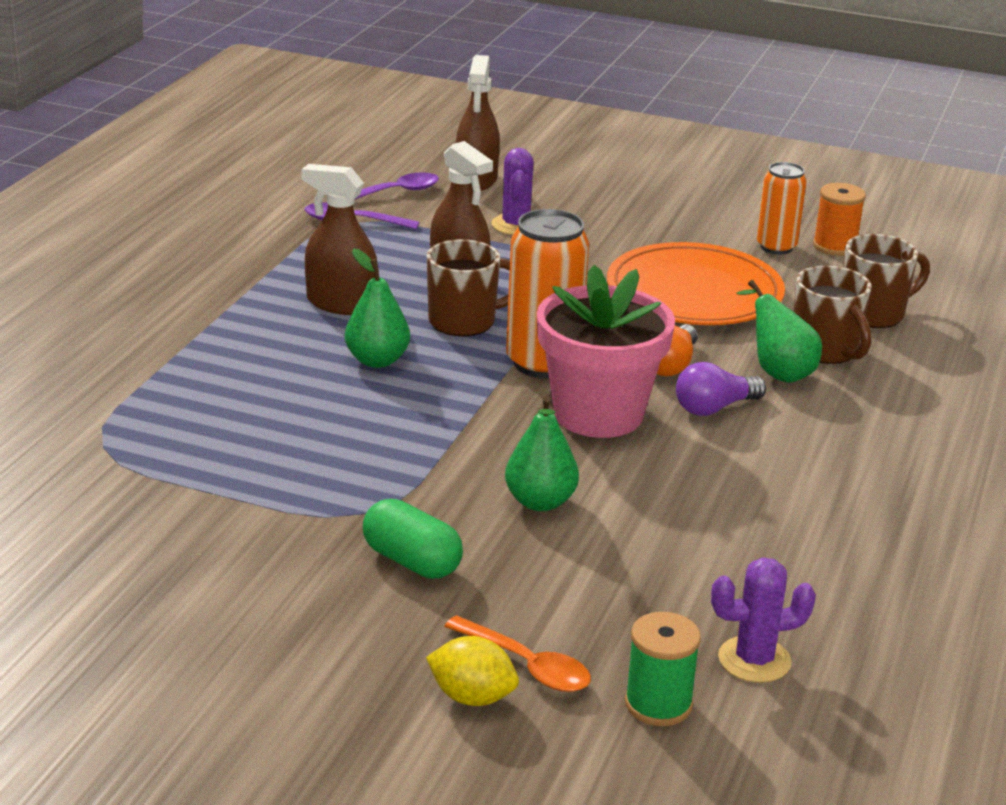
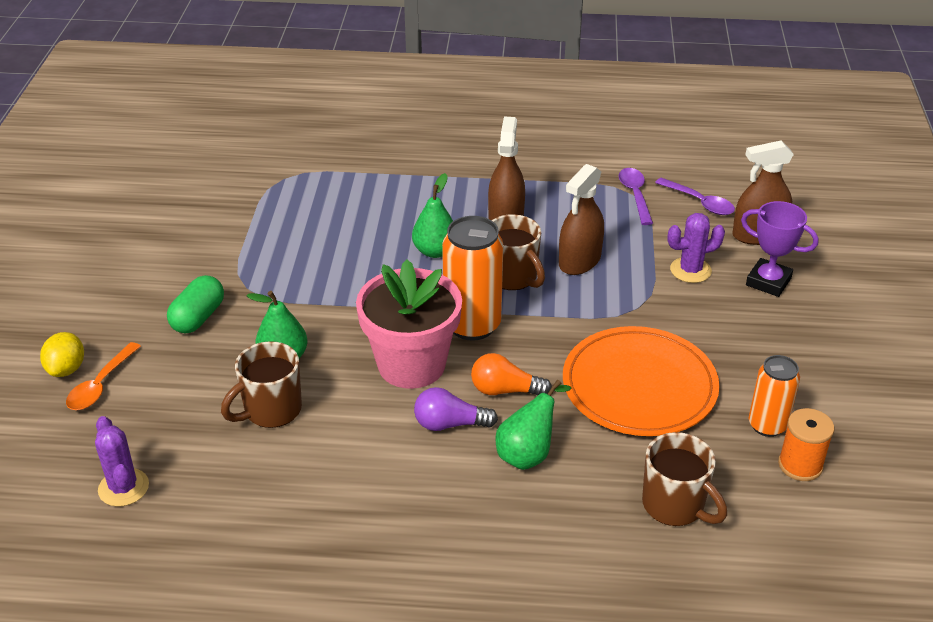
camera: 75 degrees right, 10 degrees up
green spool [625,612,701,726] -> none
purple light bulb [676,362,766,416] -> purple light bulb turned 45 degrees counterclockwise [414,387,498,431]
brown mug [794,265,872,364] -> brown mug moved to [221,341,302,428]
none -> purple trophy [741,201,818,297]

